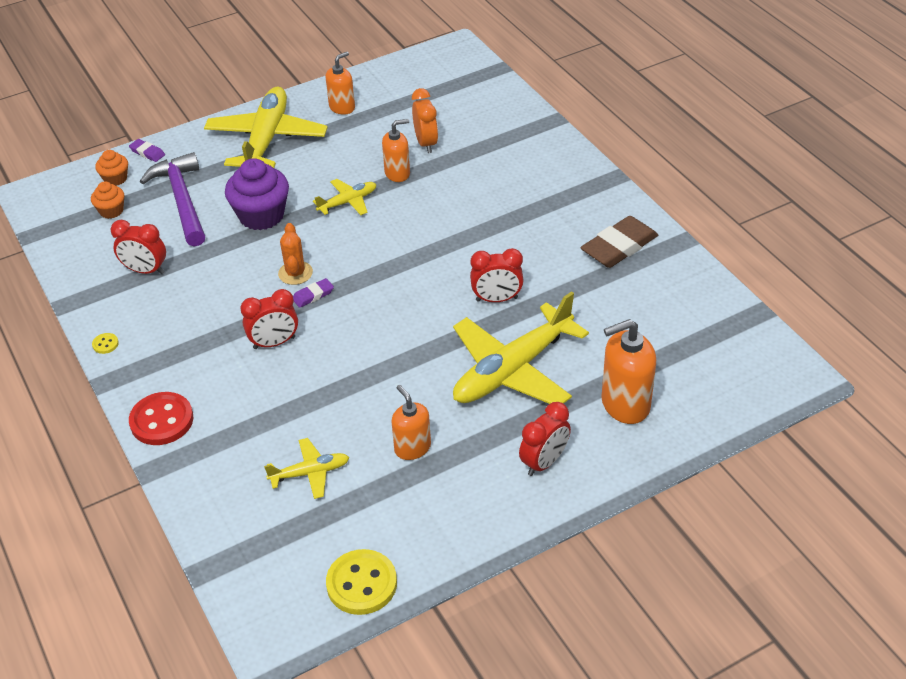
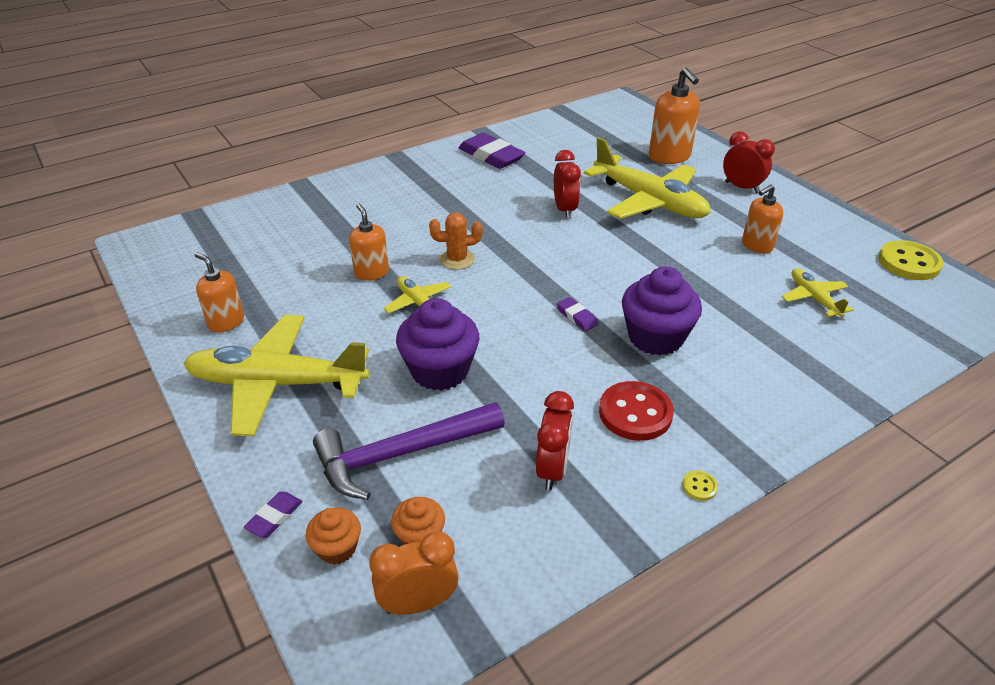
camera: 95 degrees left, 5 degrees down
red button [129,392,194,445] -> red button moved to [599,381,674,441]
red clock [240,289,298,349] -> purple cupcake [622,266,702,356]
orange cactus [278,223,313,285] -> orange cactus moved to [429,212,483,270]
orange clock [412,88,438,153] -> orange clock moved to [369,531,459,614]
brown eraser [581,216,658,268] -> purple eraser [459,133,525,169]

